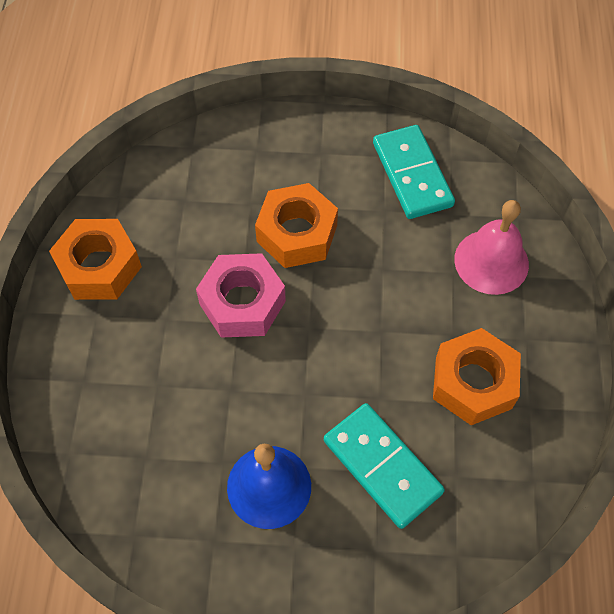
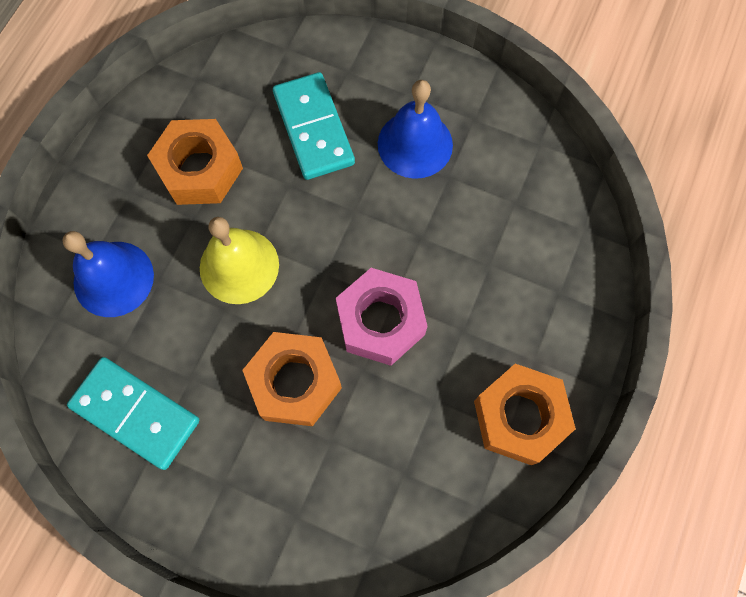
camera: 160 degrees left, 10 degrees up
turquoise domino [373,125,455,219] -> turquoise domino turned 60 degrees counterclockwise [67,357,199,470]
pink bell [454,200,529,295] -> blue bell [62,231,154,317]
none -> yellow bell [200,217,279,304]

